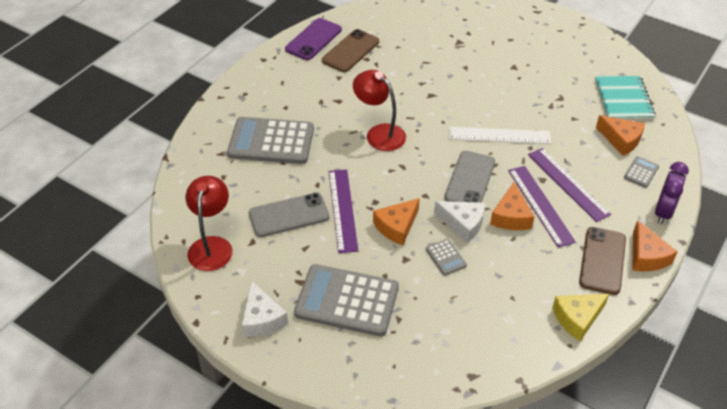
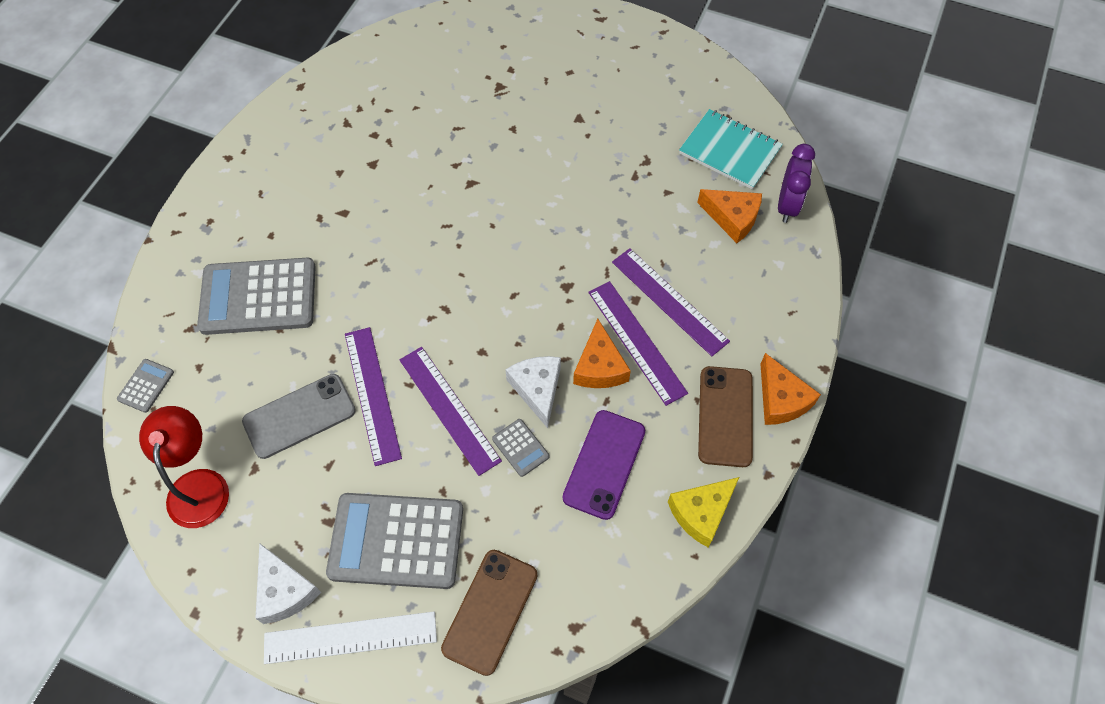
camera: 10 degrees left, 15 degrees up
purple phone [285,18,342,60] -> purple phone moved to [562,410,645,520]
brown phone [322,29,379,72] -> brown phone moved to [441,550,537,676]
red lamp [353,70,406,151] -> none
orange cheese [373,198,420,245] -> purple ruler [400,347,502,476]
white cheese [434,201,485,243] -> white cheese turned 120 degrees counterclockwise [505,356,561,428]
grey phone [444,151,495,203] -> none
white ruler [449,127,551,144] -> white ruler moved to [264,612,437,664]
turquoise notebook [595,76,656,120] -> turquoise notebook turned 45 degrees counterclockwise [679,109,783,189]
grey calculator [624,156,659,188] -> grey calculator moved to [117,359,174,413]
purple clock [655,162,689,224] -> purple clock moved to [778,144,815,223]

